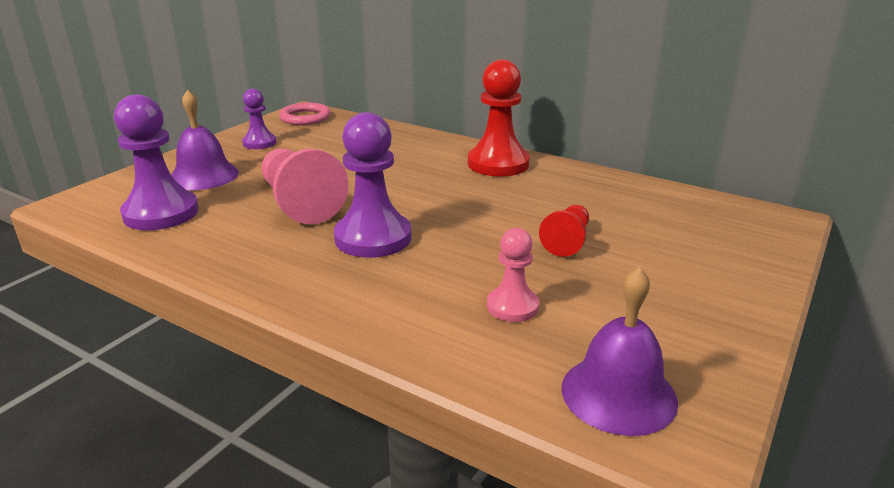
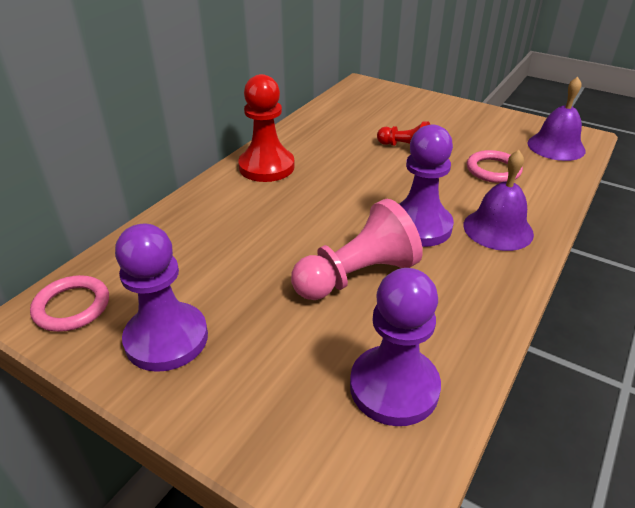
camera: 90 degrees left, 10 degrees up
purple bell [171,90,239,190] -> purple bell moved to [463,150,534,251]
purple pawn [242,89,276,149] -> purple pawn [115,224,208,372], size x1.74
pink pawn [487,228,539,322] -> pink ring [467,150,523,183]

